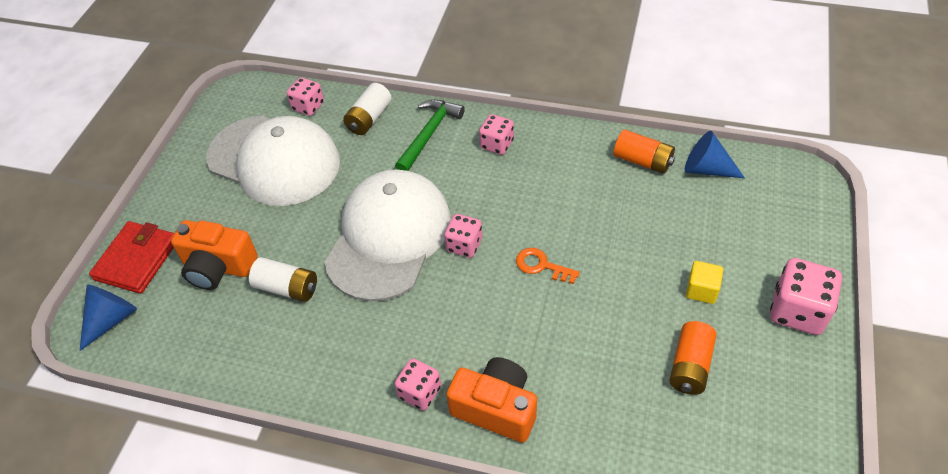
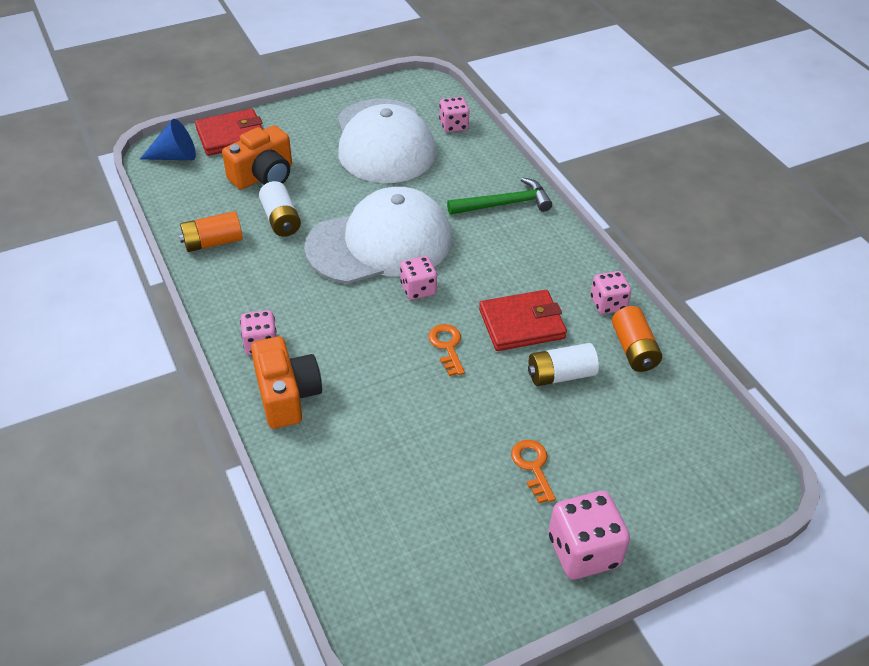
camera: 45 degrees right, 5 degrees down
orange camera [171,220,258,290] -> orange camera turned 105 degrees counterclockwise [222,125,292,189]
white battery [343,83,392,135] -> white battery moved to [528,343,599,386]
pink dice [479,114,514,155] -> pink dice moved to [591,271,631,314]
orange battery [669,321,717,395] -> orange battery moved to [179,211,243,252]
blue cone [685,131,745,178] -> none
yellow cube [686,261,723,304] -> orange key [511,440,556,503]
none -> red wallet [479,290,567,351]

